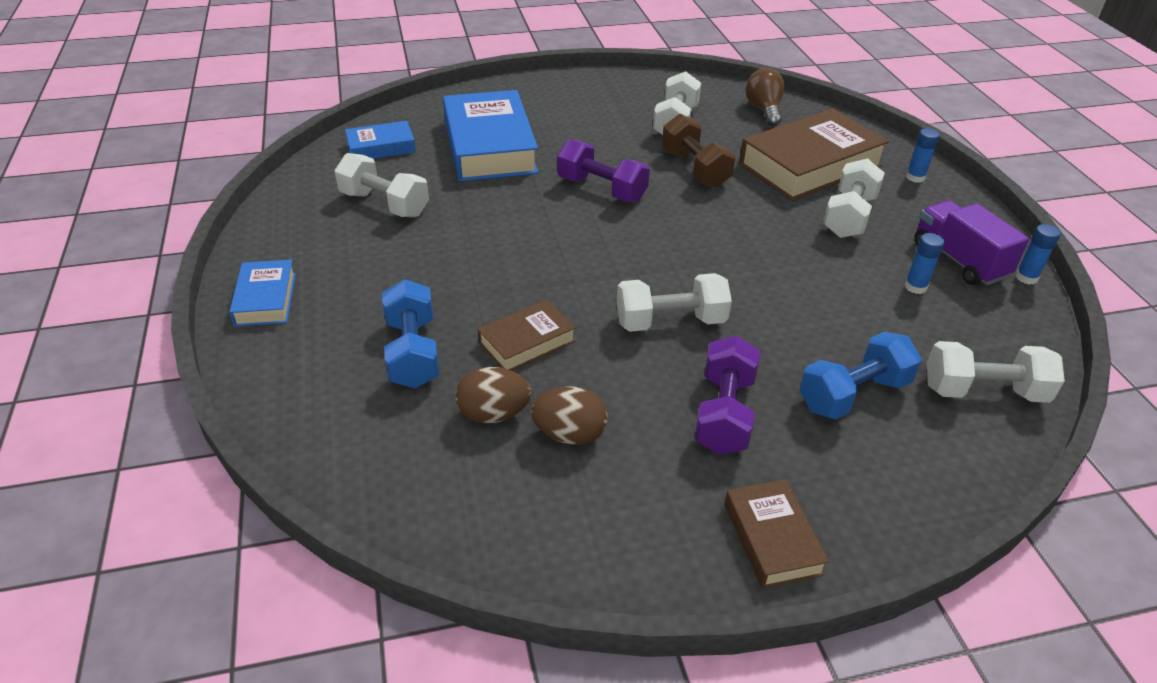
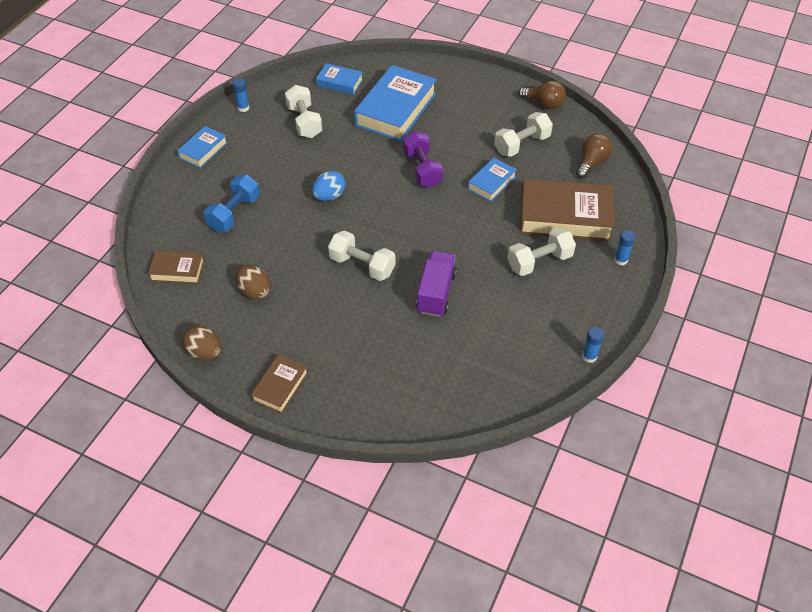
camera: 40 degrees right, 10 degrees up
brown egg [456,367,531,424] -> brown egg moved to [182,326,221,360]
brown book [478,300,576,371] -> brown book moved to [148,251,205,284]
brown dumbbell [662,114,735,188] -> blue book [468,158,517,202]
purple dumbbell [694,336,760,455] -> none
blue dumbbell [799,332,922,420] -> none
blue glue stick [904,233,945,294] -> blue glue stick moved to [233,78,249,112]
purple truck [914,200,1029,285] -> purple truck moved to [416,251,457,317]
white dumbbell [927,341,1065,403] -> none
none -> blue egg [312,171,345,201]
none -> brown light bulb [518,81,566,109]

